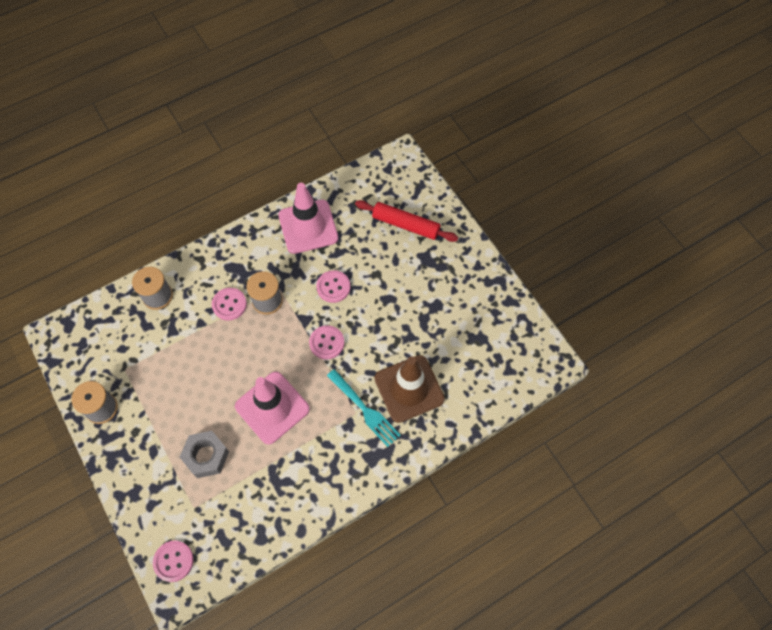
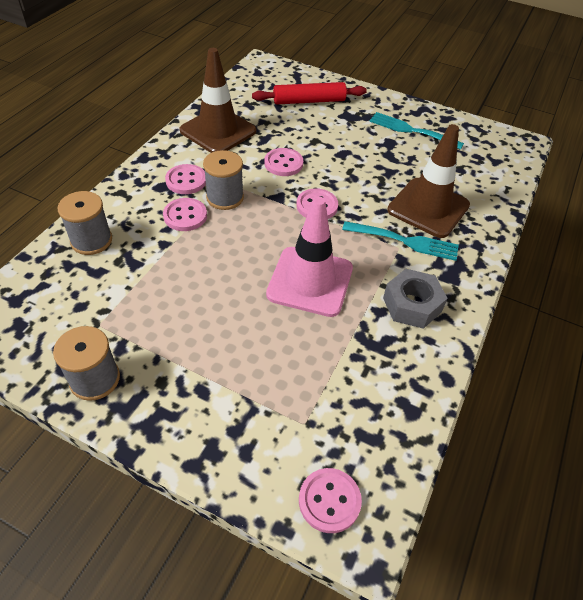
camera: 35 degrees left, 15 degrees down
grey nut [180,431,229,478] -> grey nut moved to [383,269,448,329]
pink traffic cone [278,183,338,254] -> brown traffic cone [180,48,256,153]
none -> pink button [165,164,206,194]
none -> turquoise fork [369,112,464,150]

